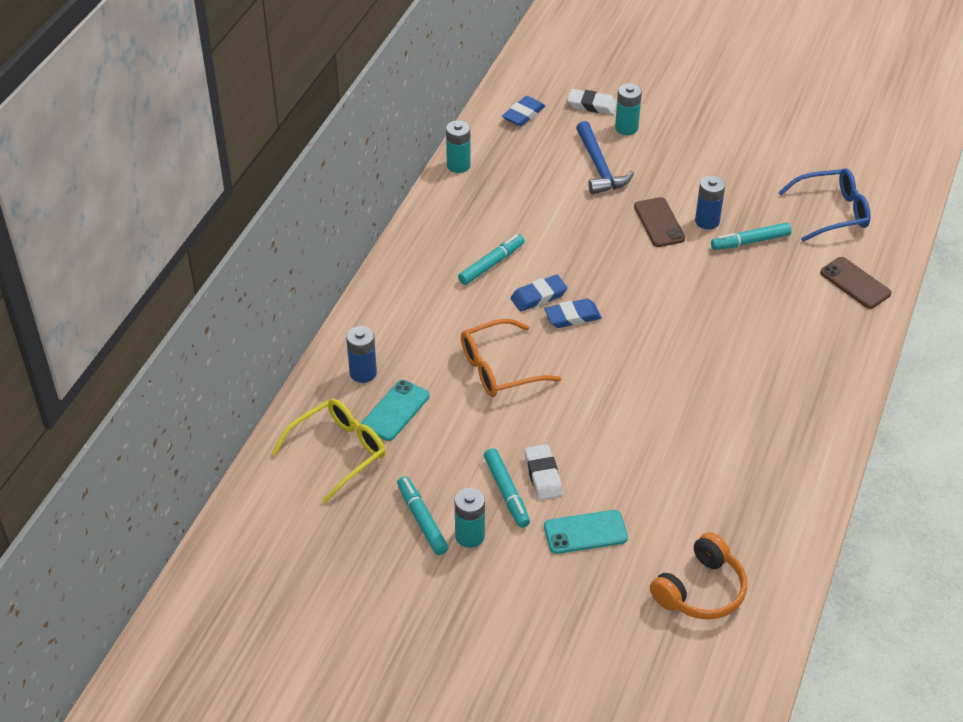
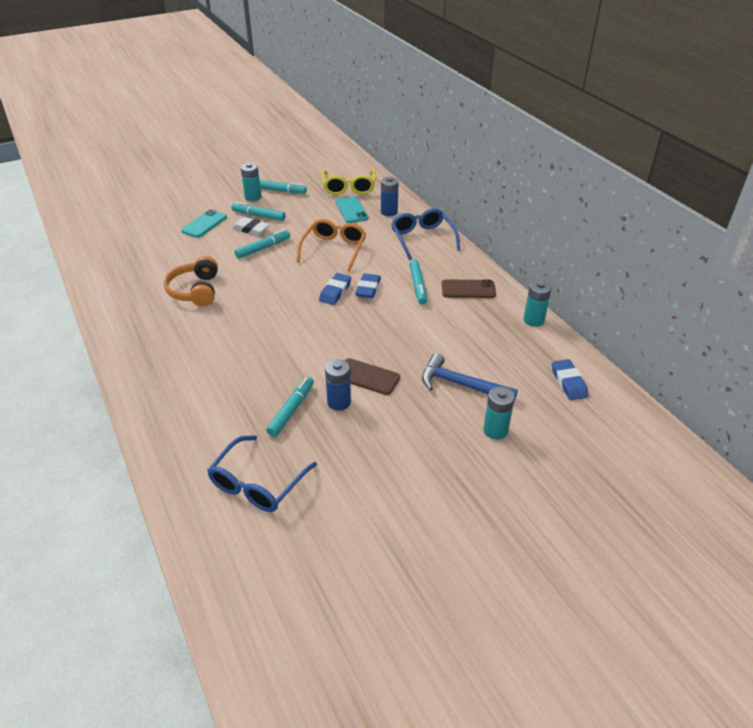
camera: 130 degrees right, 5 degrees down
white eraser [567,89,617,115] -> none
orange headphones [650,532,747,620] -> orange headphones moved to [164,256,218,307]
brown phone [820,257,891,309] -> brown phone moved to [442,280,496,298]
none -> turquoise marker [234,229,290,259]
none -> blue glasses [391,208,461,260]

